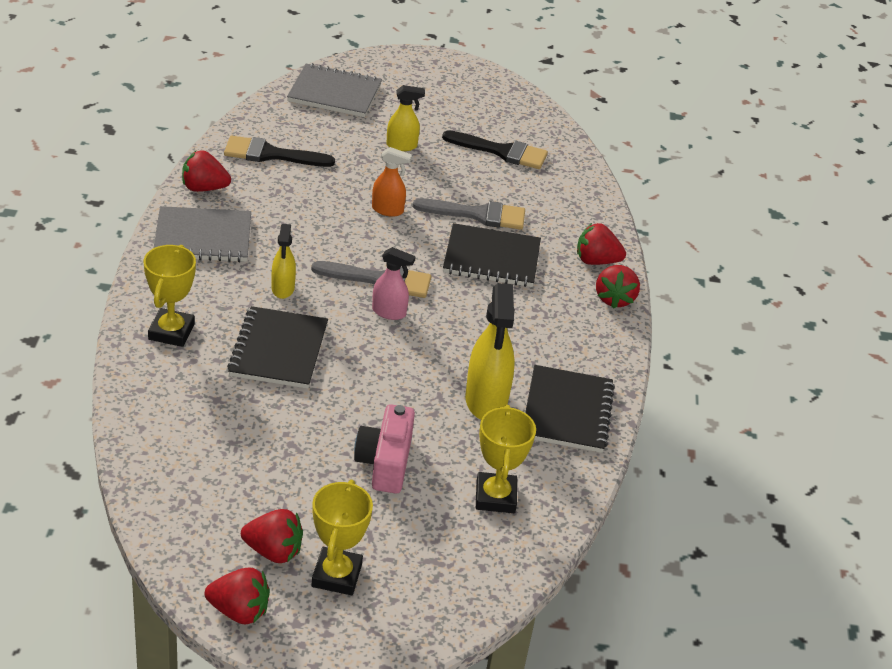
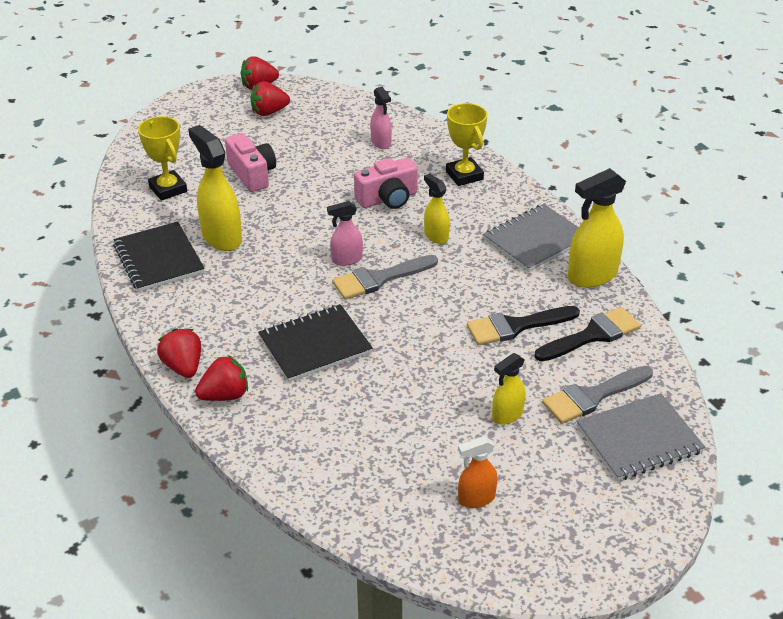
camera: 150 degrees right, 0 degrees up
red strawberry [182,150,231,192] -> yellow spray bottle [568,168,626,288]
black notebook [227,306,328,389] -> pink camera [354,158,418,209]
yellow trophy [311,480,373,595] -> none
orange spray bottle [372,147,412,217] -> orange spray bottle moved to [458,436,498,508]
grey brush [413,198,525,230] -> grey brush moved to [542,366,653,424]
black brush [442,130,548,169] -> black brush moved to [467,306,580,345]
none -> pink spray bottle [370,87,392,149]

